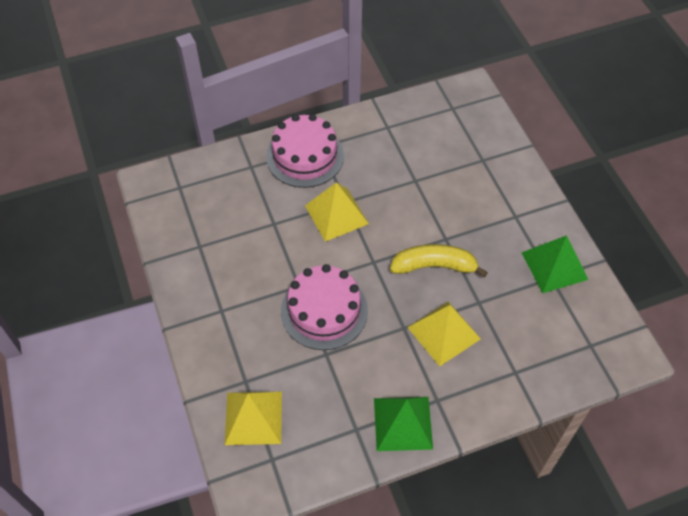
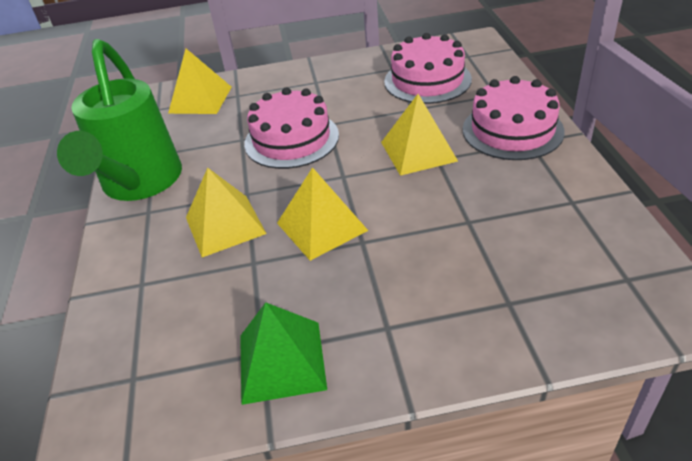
camera: 105 degrees right, 15 degrees down
green pyramid [374,397,433,451] -> green watering can [57,39,182,201]
yellow banana [390,244,488,277] -> yellow pyramid [277,167,368,261]
none -> pink cake [384,33,472,104]

